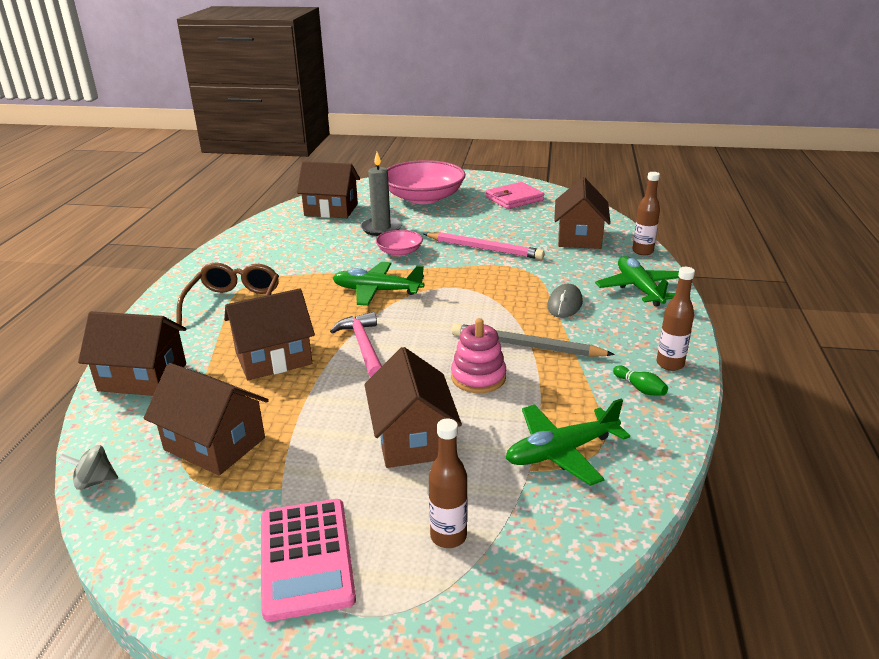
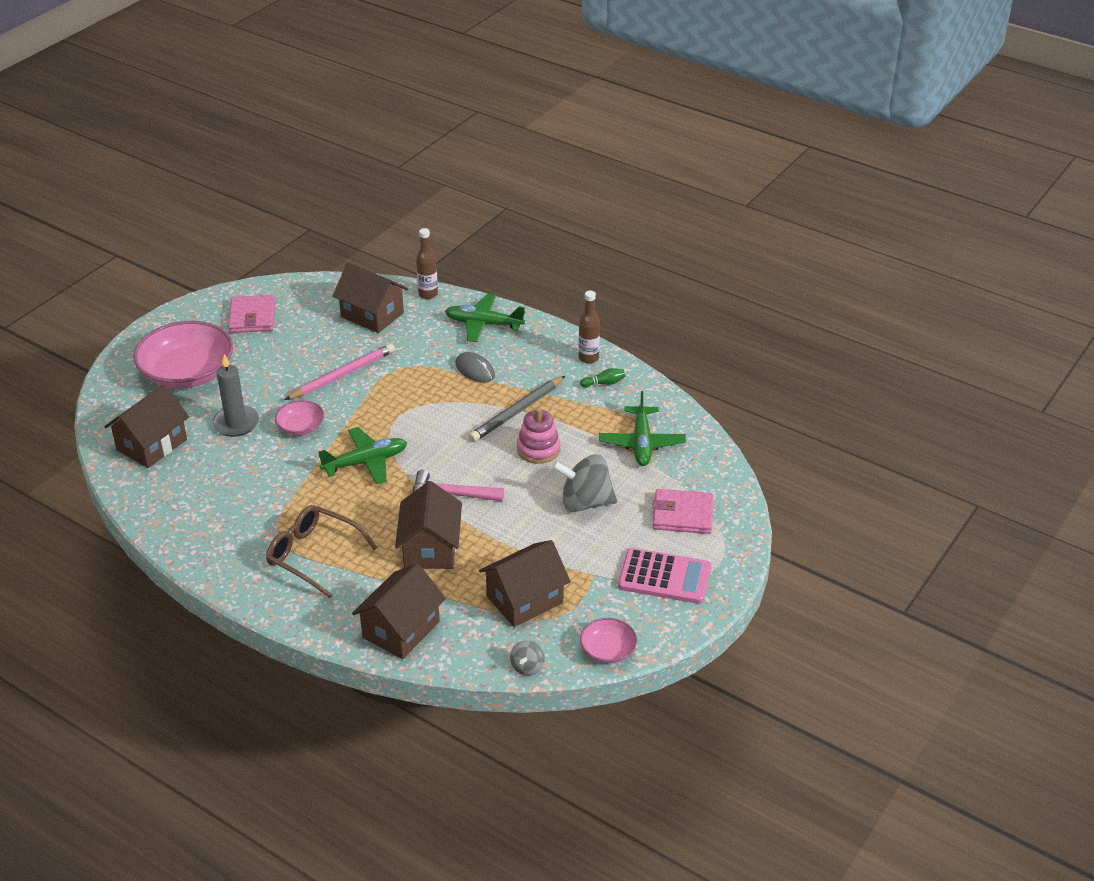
camera: 65 degrees left, 10 degrees up
green plane [333,262,424,306] -> green plane turned 150 degrees counterclockwise [318,427,407,484]
brown house [364,347,462,468] -> grey spinning top [552,454,617,512]
brown bottle [429,419,468,548] -> pink wallet [652,489,714,534]
none -> pink bowl [580,618,637,663]

